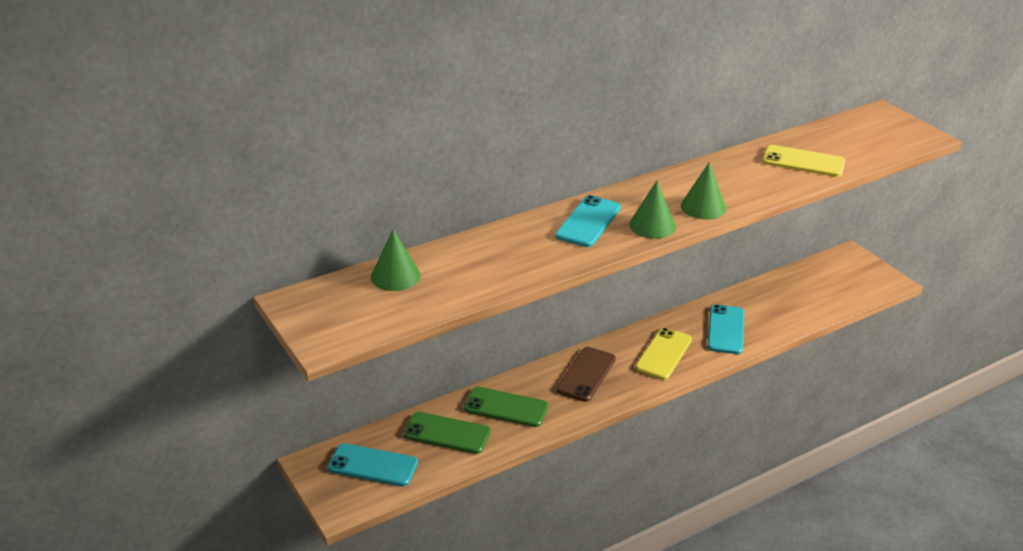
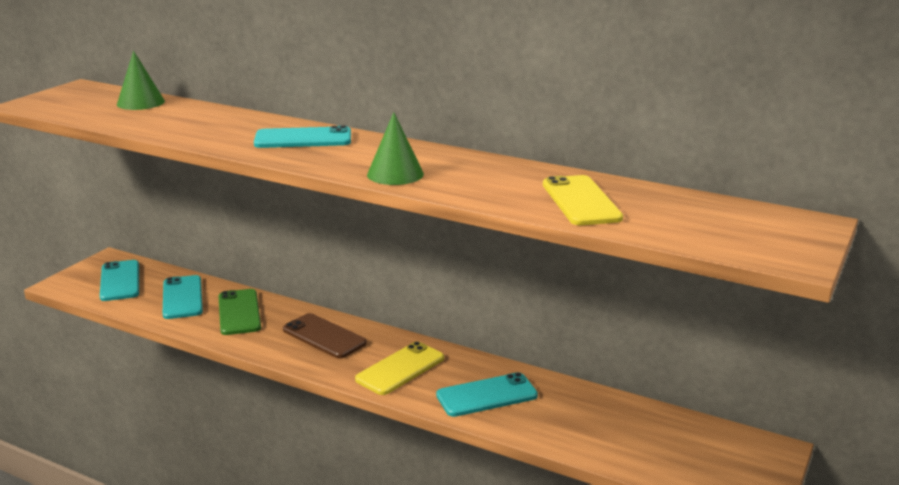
camera: 60 degrees right, 10 degrees down
green phone [404,412,491,454] -> turquoise phone [163,275,203,319]
brown phone [557,347,616,402] -> brown phone turned 45 degrees clockwise [283,313,367,358]
green cone [629,181,676,239] -> none
yellow phone [635,327,692,380] -> yellow phone turned 45 degrees counterclockwise [355,341,444,395]

